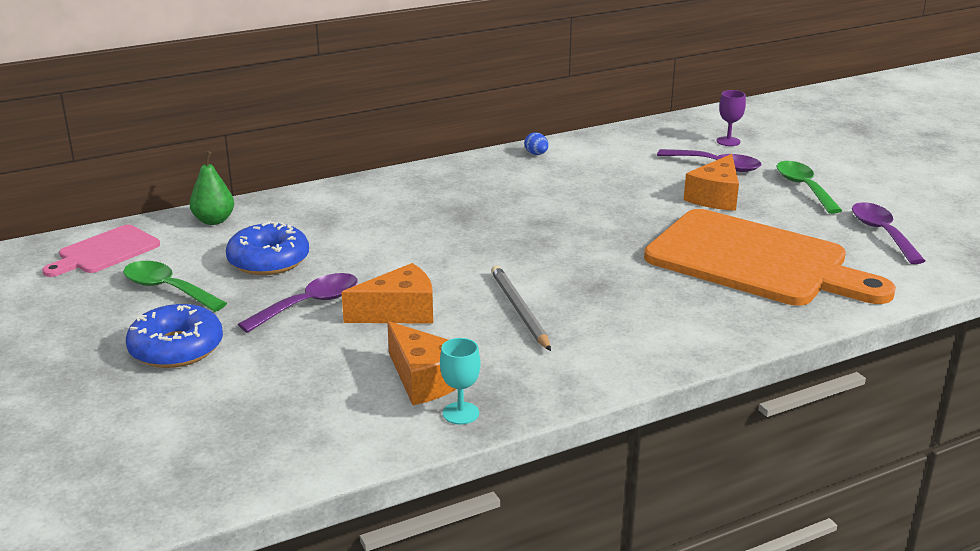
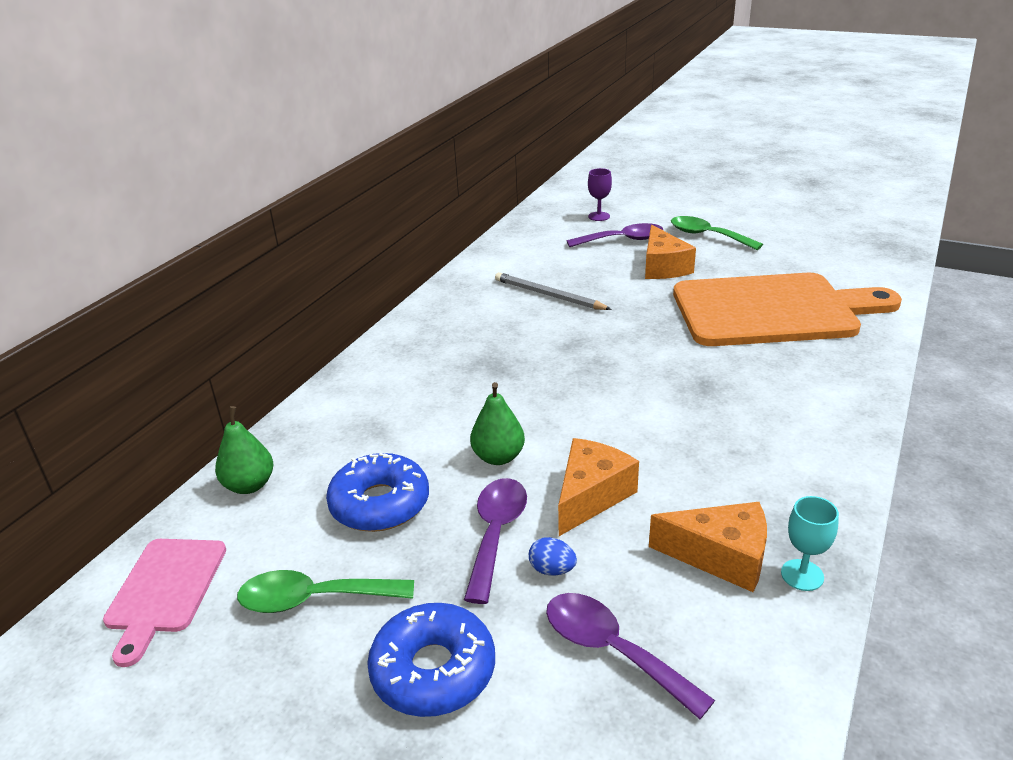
camera: 35 degrees left, 5 degrees up
grey pencil [491,265,551,351] -> grey pencil moved to [495,272,612,310]
blue egg [524,132,548,155] -> blue egg moved to [529,537,577,575]
purple spoon [852,202,925,264] -> purple spoon moved to [546,593,715,719]
none -> green pear [470,382,525,465]

